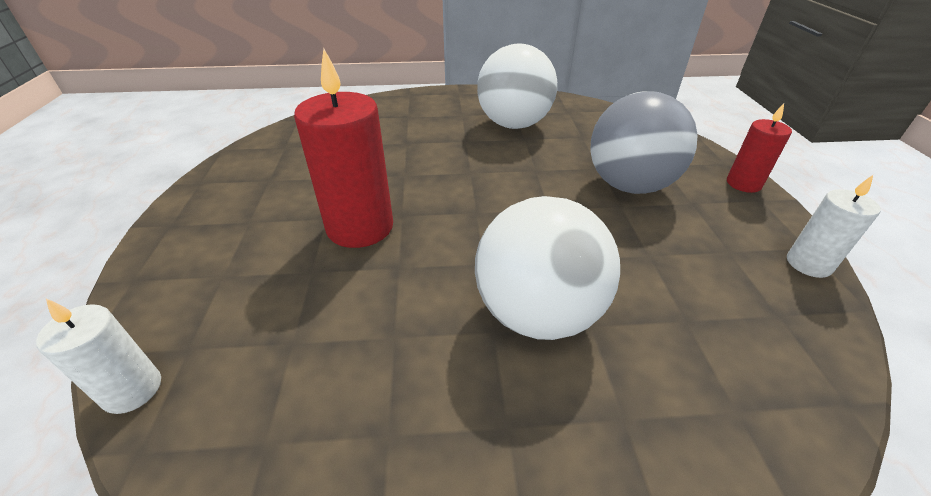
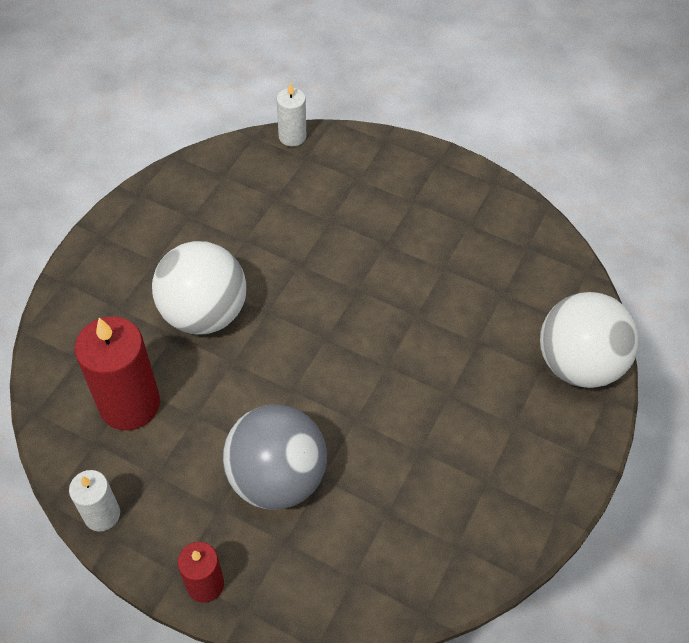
camera: 120 degrees right, 15 degrees up
red candle [294,48,393,248] -> red candle moved to [74,316,160,430]
white ball [477,44,557,129] -> white ball moved to [540,292,639,388]

